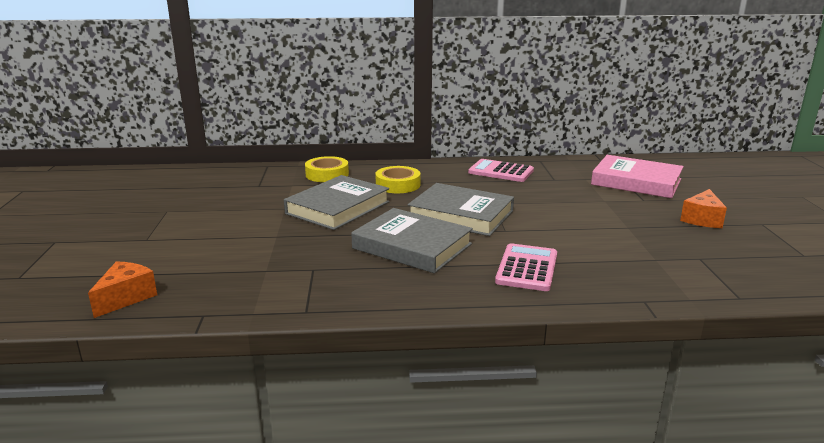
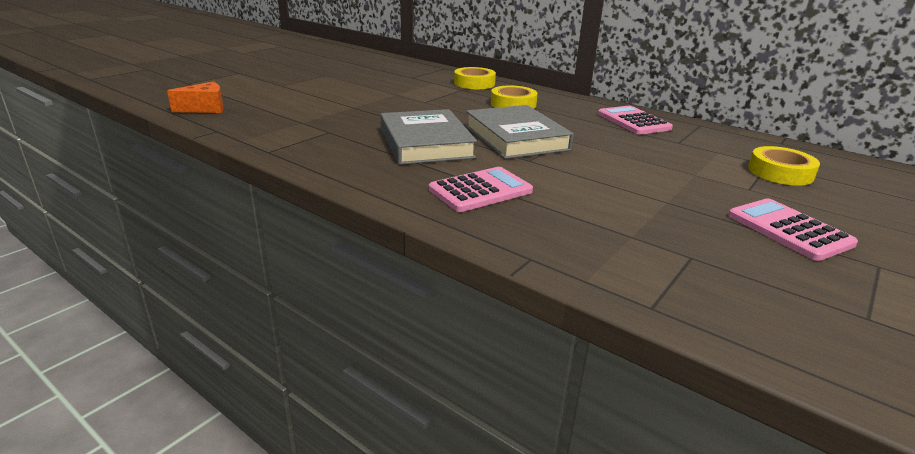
camera: 40 degrees right, 5 degrees up
grey book [284,175,390,230] -> none
pink book [591,155,684,198] -> yellow tape [748,146,820,186]
orange cheese [680,189,727,228] -> pink calculator [728,198,858,261]

